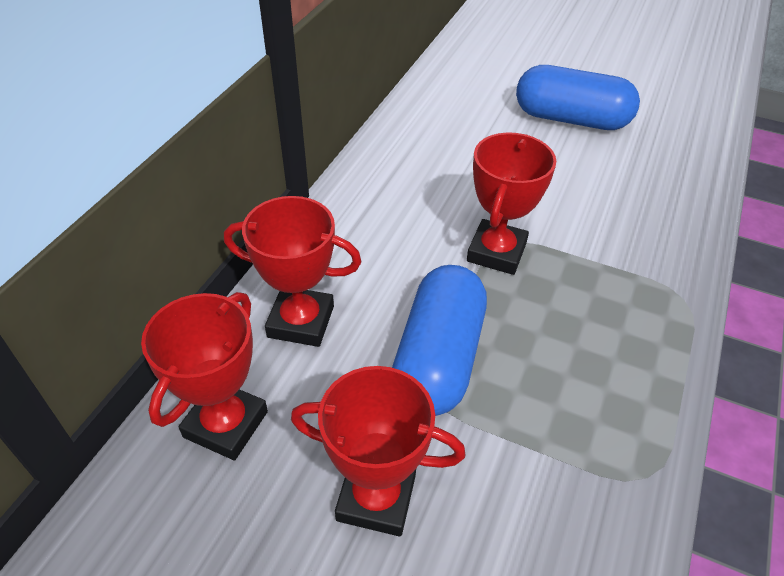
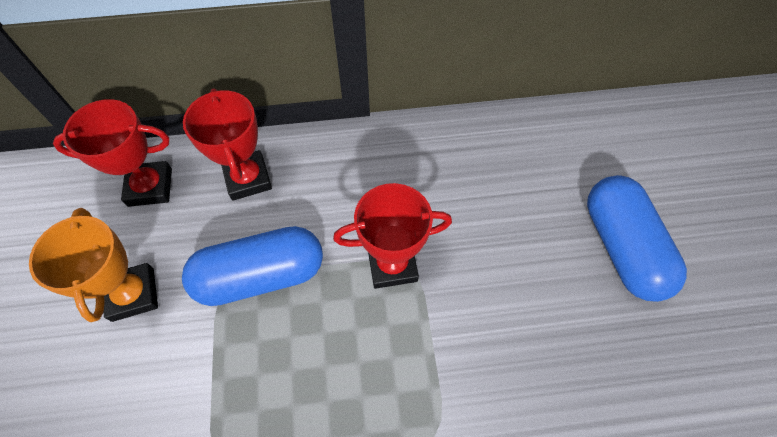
camera: 60 degrees right, 15 degrees up
red trophy [291,366,466,537] -> orange trophy [29,208,158,322]

